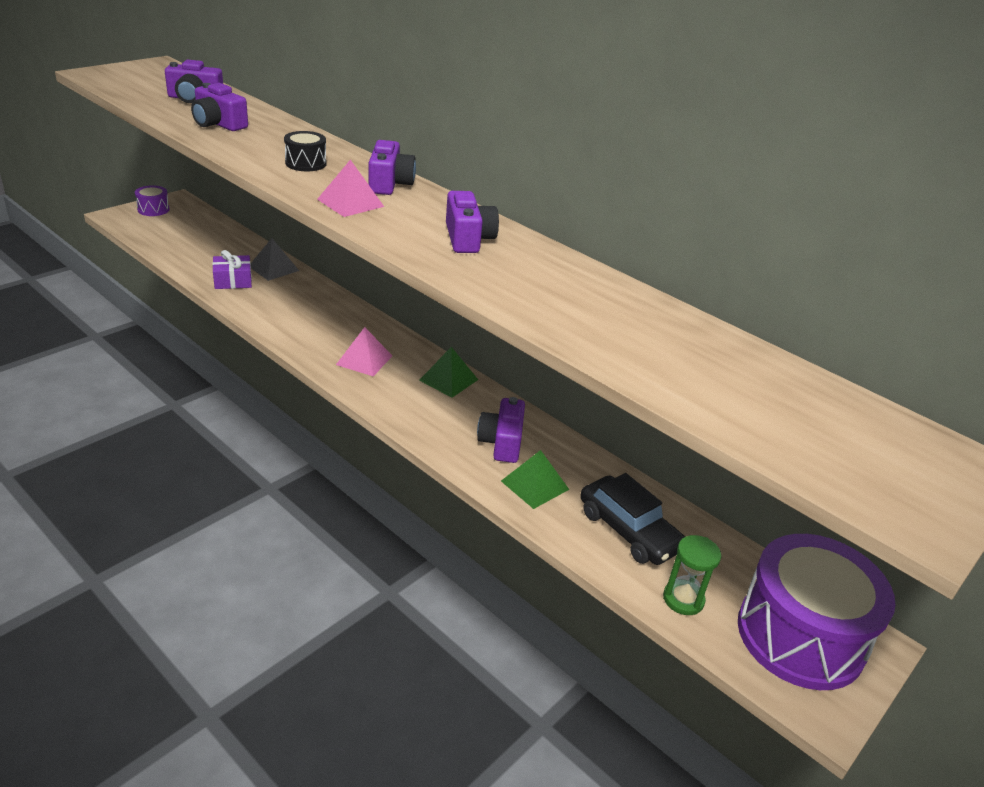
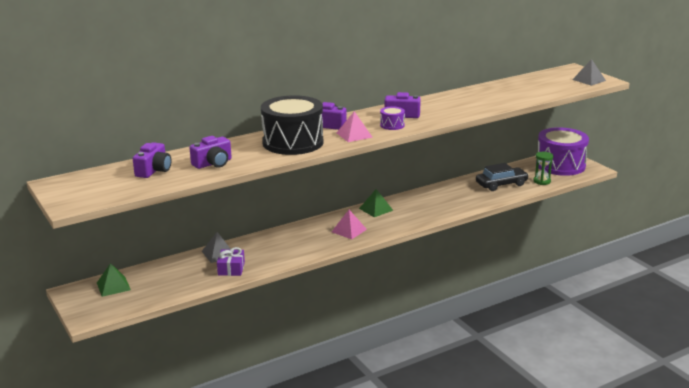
camera: 70 degrees left, 10 degrees down
purple drum [135,185,170,216] -> purple drum moved to [380,106,405,130]
black drum [284,131,327,171] -> black drum [261,95,323,155], size x2.39
purple camera [477,397,525,463] -> none
green pyramid [501,450,569,509] -> green pyramid moved to [97,263,131,297]
none -> grey pyramid [572,59,606,86]

